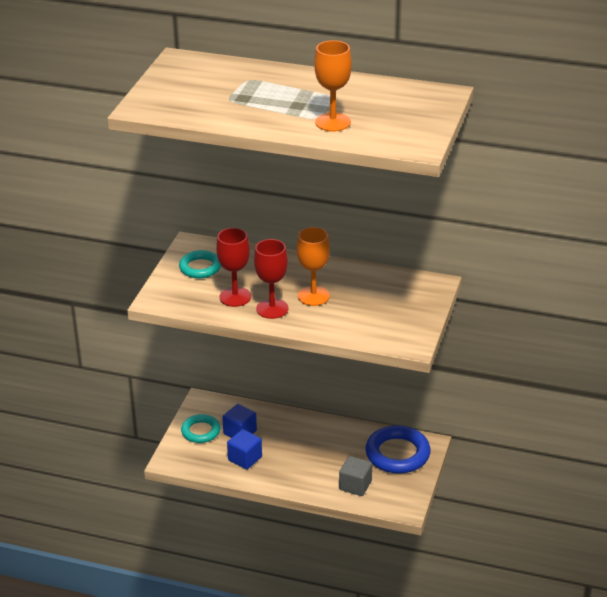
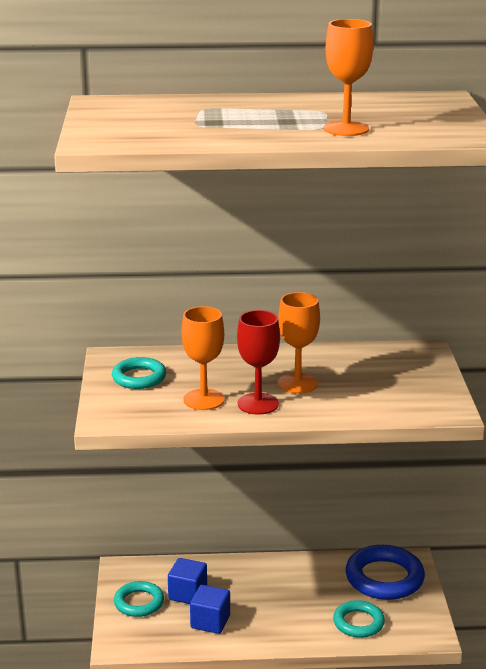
camera: 20 degrees left, 10 degrees down
red goblet [216,228,251,307] -> orange goblet [182,306,225,410]
grey cube [339,456,372,496] -> turquoise ring [333,600,385,638]

